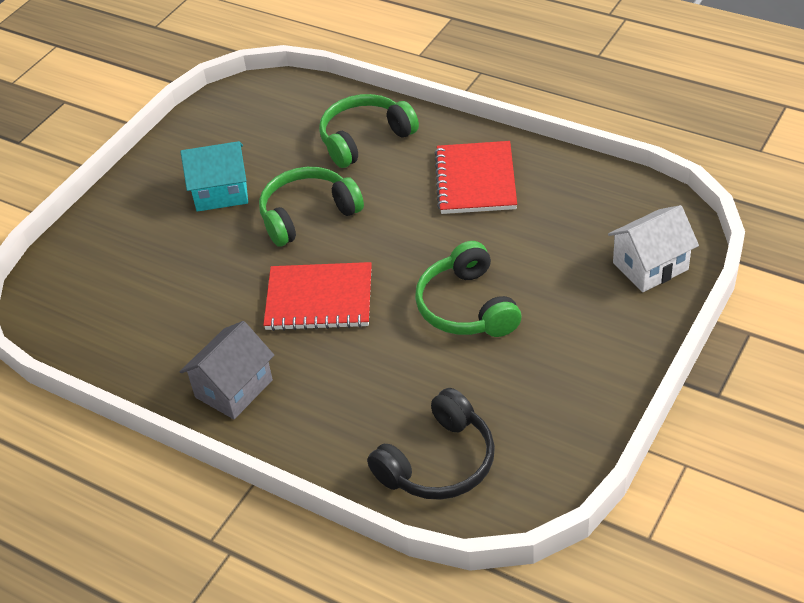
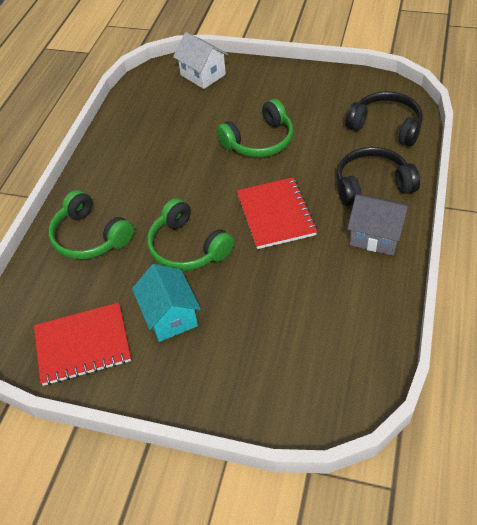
camera: 105 degrees left, 5 degrees up
red notebook [435,141,517,214] -> red notebook moved to [34,302,131,386]
none -> black headphones [336,147,420,206]

